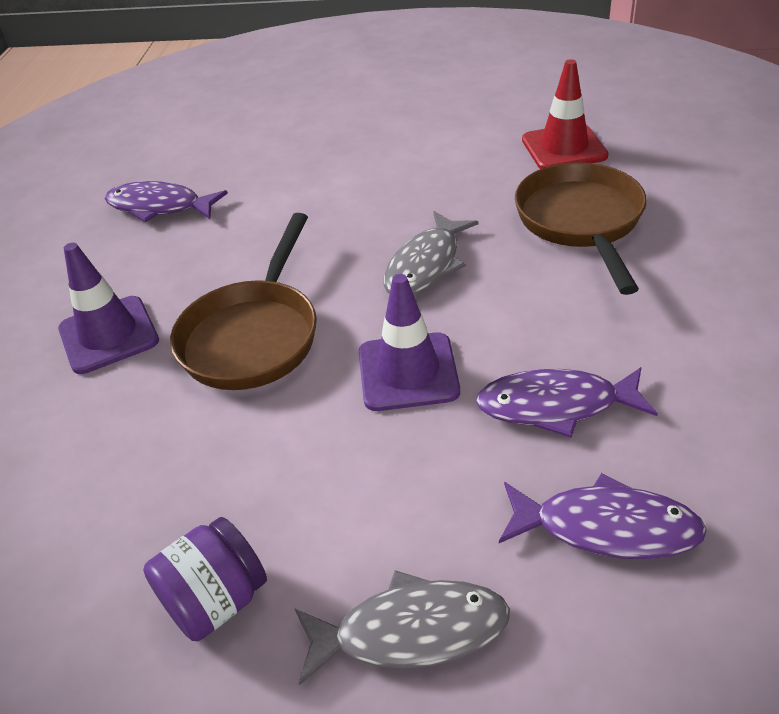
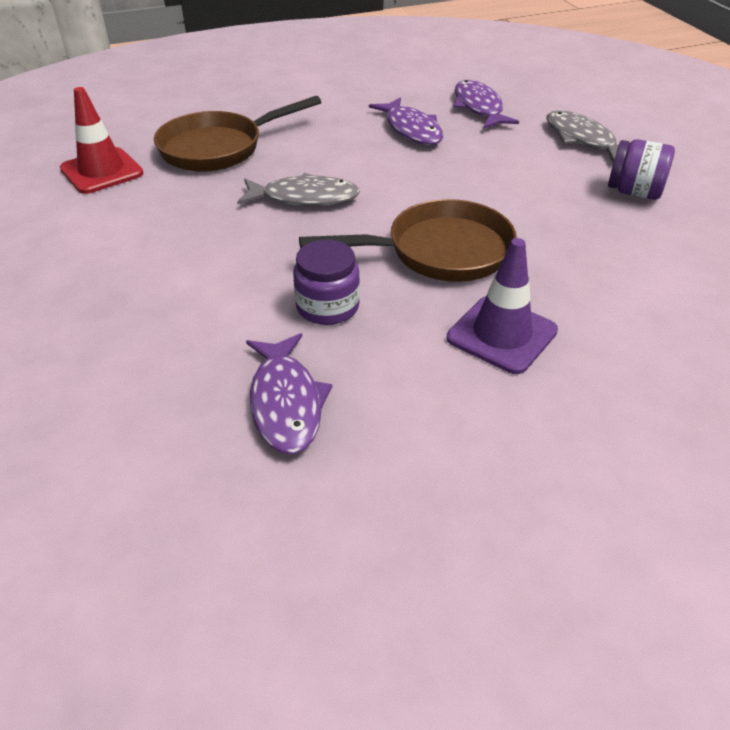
camera: 120 degrees left, 0 degrees up
purple traffic cone [359,274,460,411] -> none
none -> purple jar [293,240,360,325]

